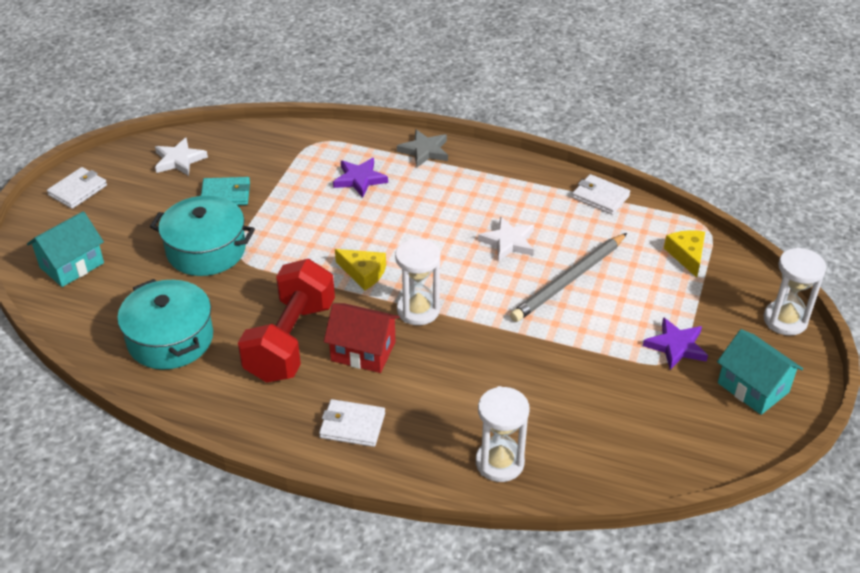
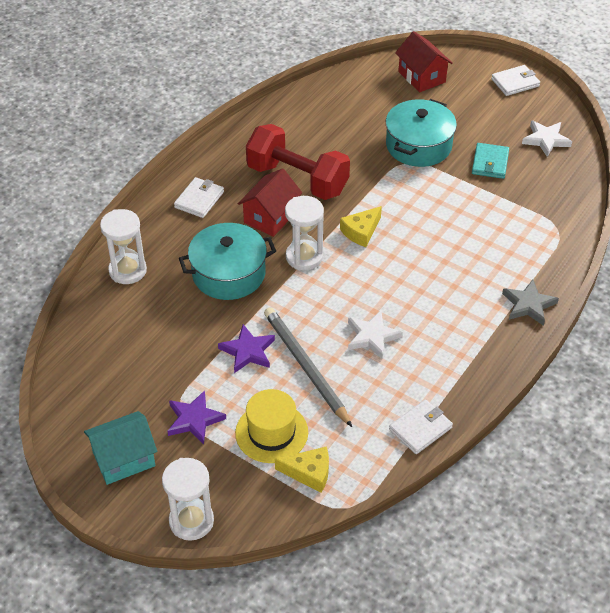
camera: 105 degrees right, 5 degrees up
turquoise house [27,211,104,287] -> red house [395,31,453,92]
white wallet [47,167,107,209] -> white wallet turned 75 degrees counterclockwise [491,65,540,96]
turquoise pot [117,279,213,370] -> turquoise pot moved to [179,223,276,300]
purple star [333,158,388,198] -> purple star moved to [218,324,275,373]
none -> yellow hat [235,389,308,463]

